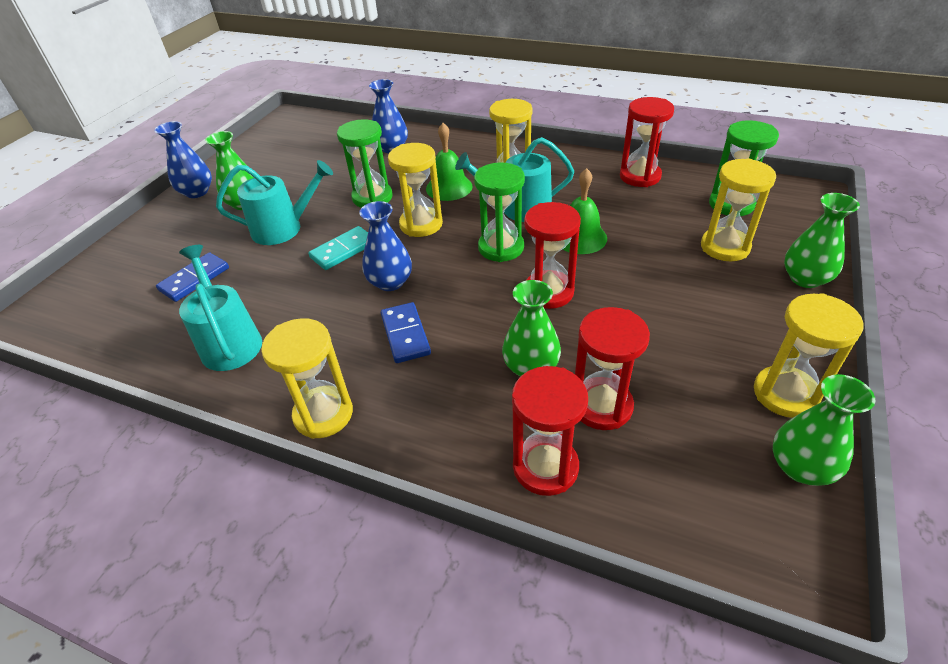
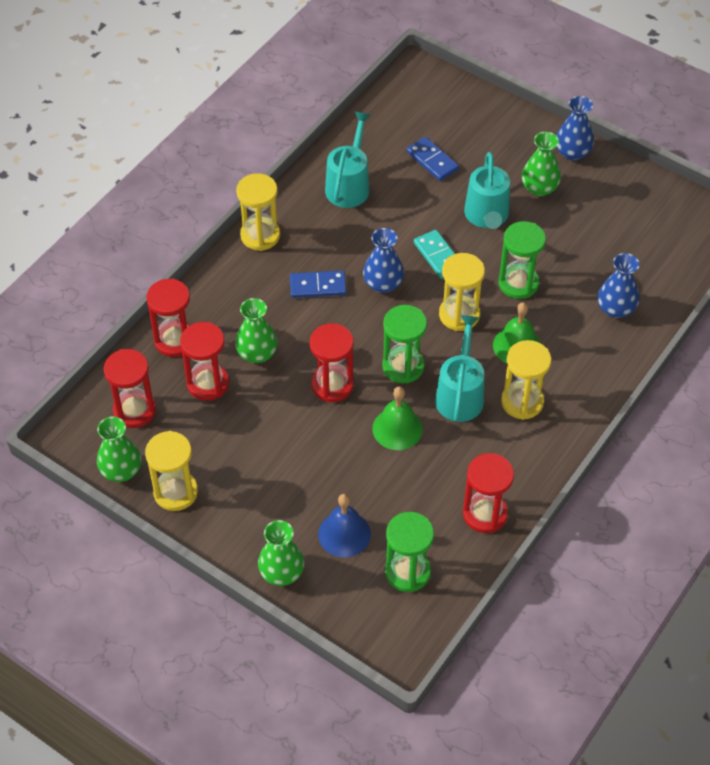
camera: 100 degrees right, 10 degrees up
turquoise watering can [179,245,262,371] -> turquoise watering can turned 60 degrees counterclockwise [325,112,371,208]
yellow hourglass [701,158,776,261] -> blue bell [318,494,371,557]
none -> red hourglass [104,349,156,428]

